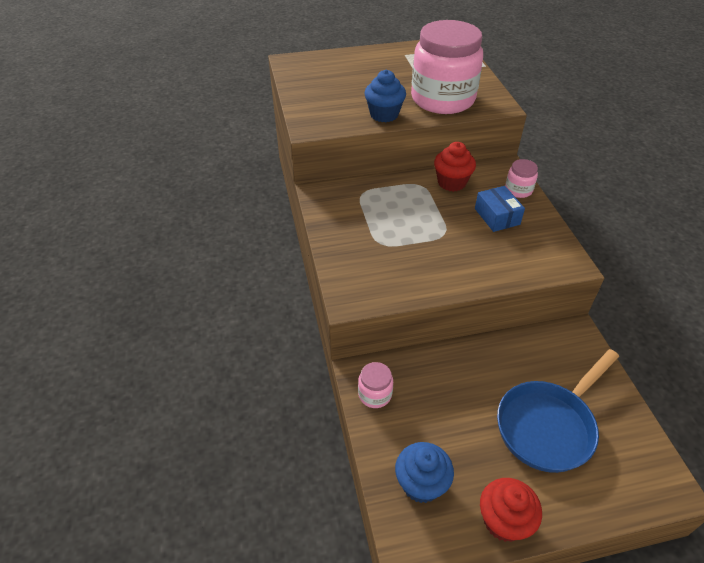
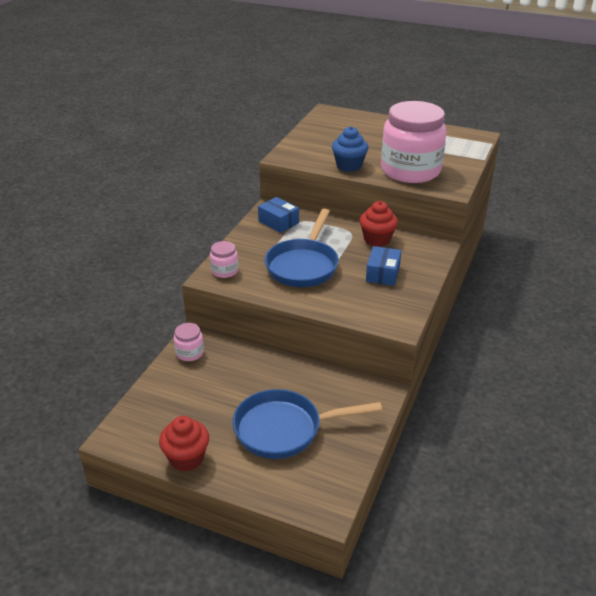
camera: 35 degrees right, 10 degrees down
blue cupcake [395,442,454,503] -> none
pink jar [505,159,538,198] -> pink jar moved to [210,241,238,278]
none -> blue box [258,197,299,233]
none -> blue pan [264,209,339,287]

